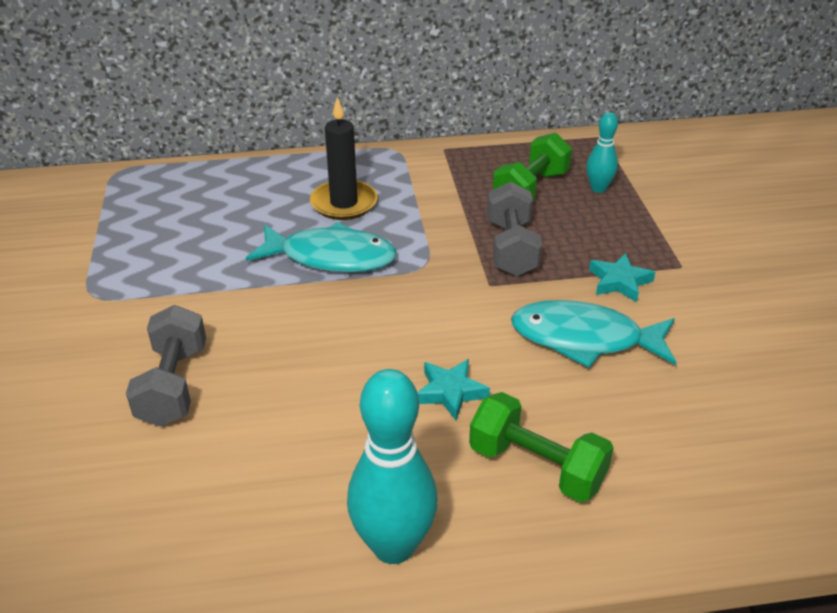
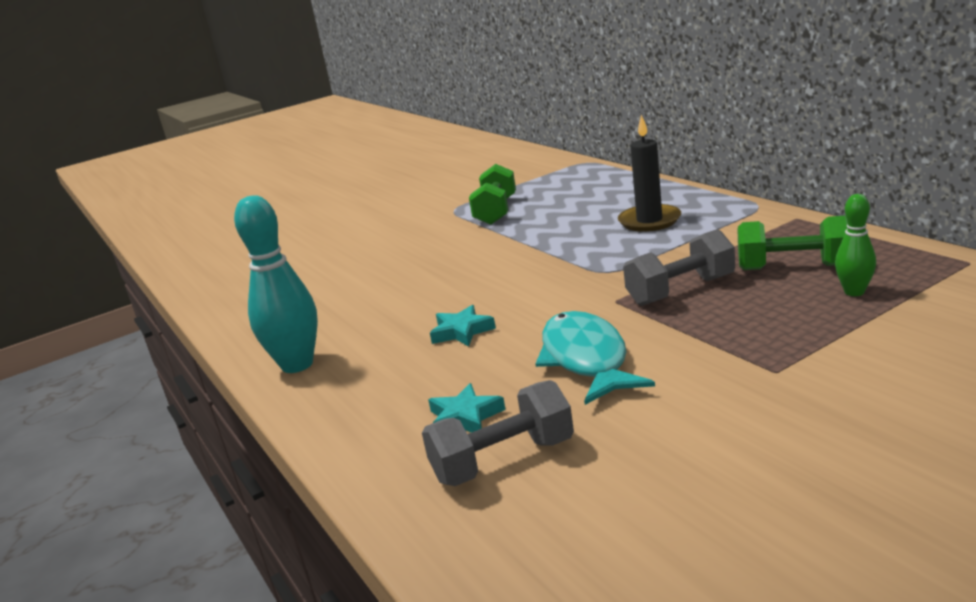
camera: 70 degrees right, 15 degrees down
grey dumbbell [126,305,206,427] -> grey dumbbell moved to [422,380,574,486]
turquoise fish [246,222,397,273] -> none
green dumbbell [469,392,614,502] -> green dumbbell moved to [469,164,516,225]
turquoise bowling pin [586,112,618,193] -> green bowling pin [835,194,876,296]
turquoise star [589,253,655,302] -> turquoise star moved to [428,383,505,433]

